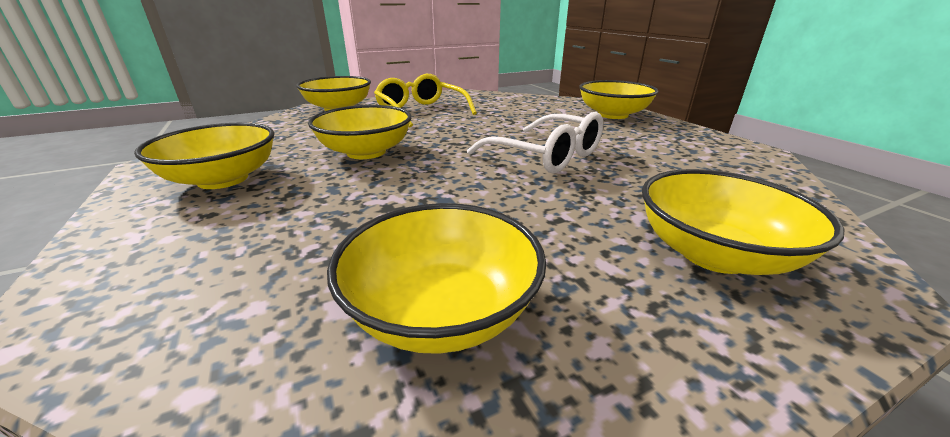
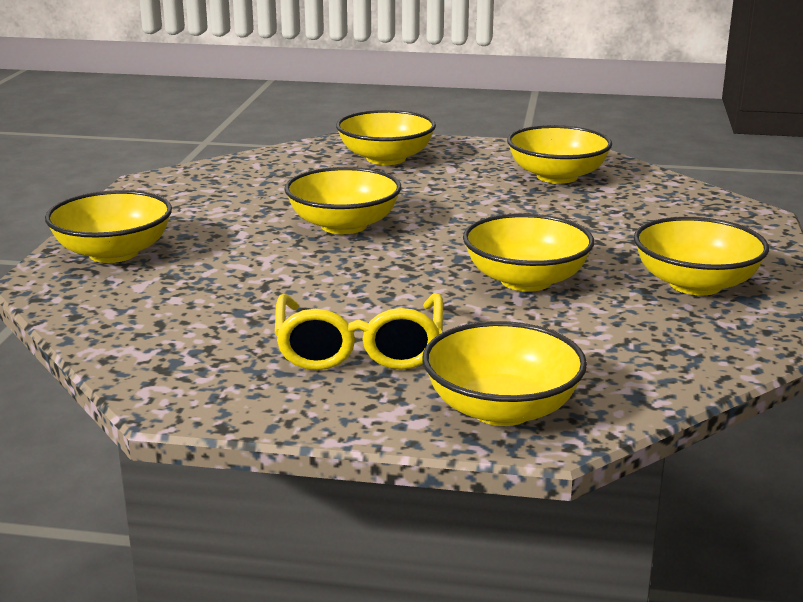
camera: 145 degrees left, 5 degrees down
white glasses [467,112,603,173] -> yellow bowl [284,167,401,234]

